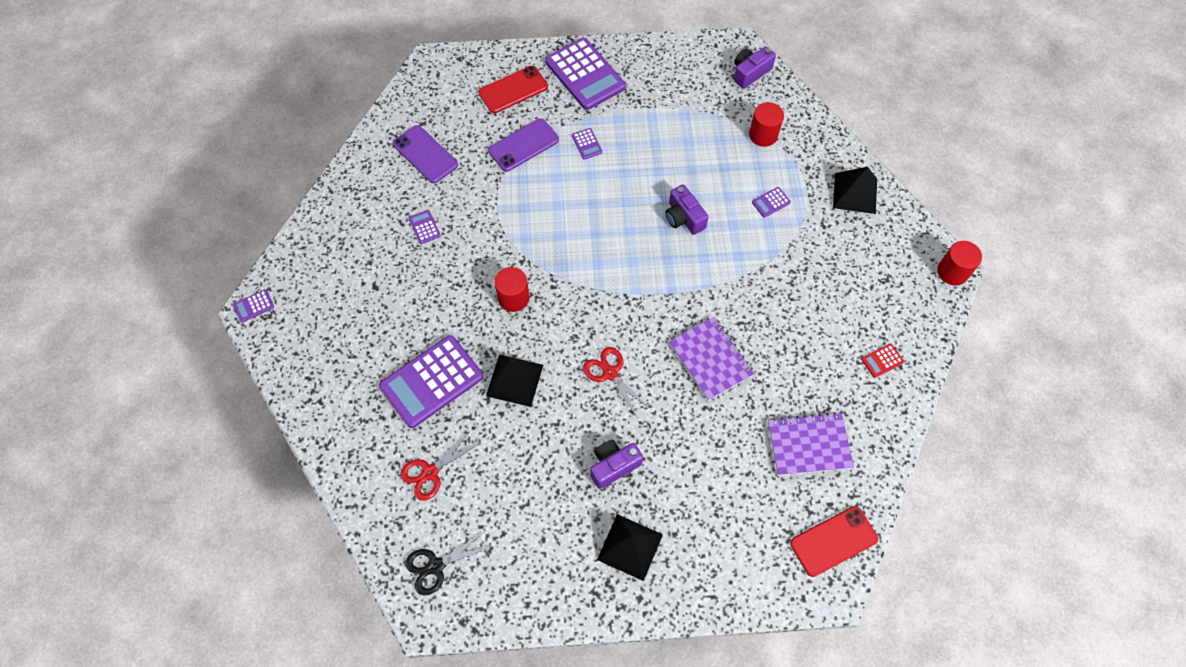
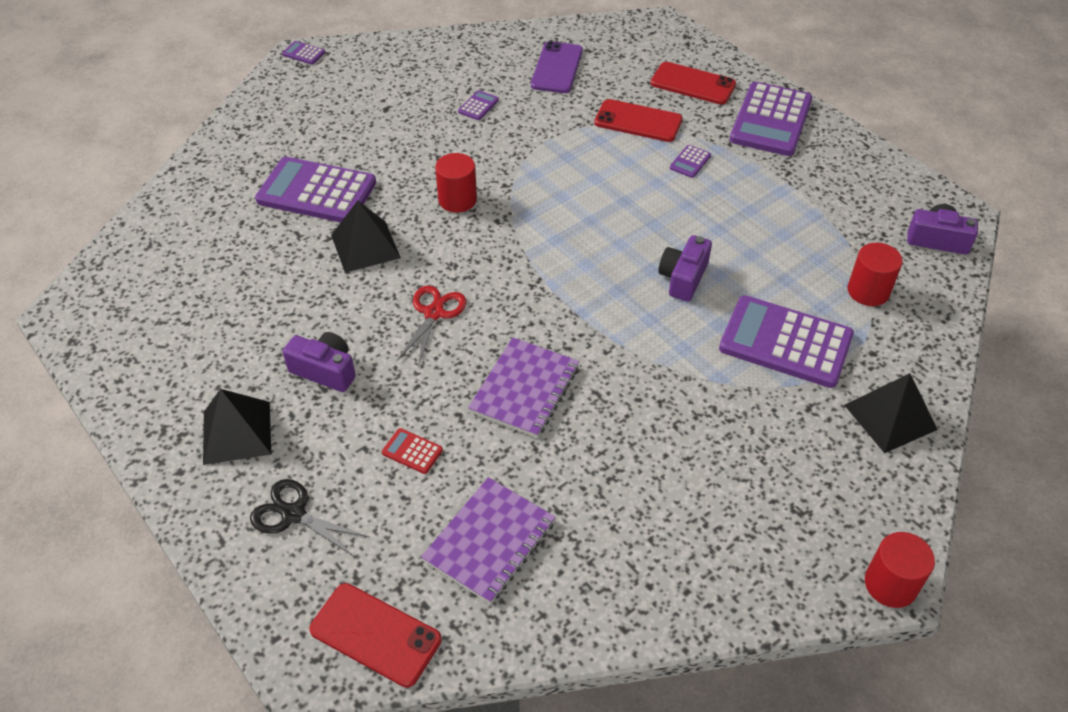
camera: 55 degrees right, 15 degrees down
red scissors [400,431,480,501] -> none
black scissors [405,530,494,596] -> black scissors moved to [250,479,369,557]
purple phone [488,118,559,172] -> red phone [594,99,682,142]
purple calculator [752,187,791,217] -> purple calculator [719,295,854,388], size x2.45
purple notebook [768,412,854,476] -> purple notebook turned 75 degrees clockwise [421,477,556,604]
red calculator [861,343,904,378] -> red calculator moved to [382,428,443,474]

